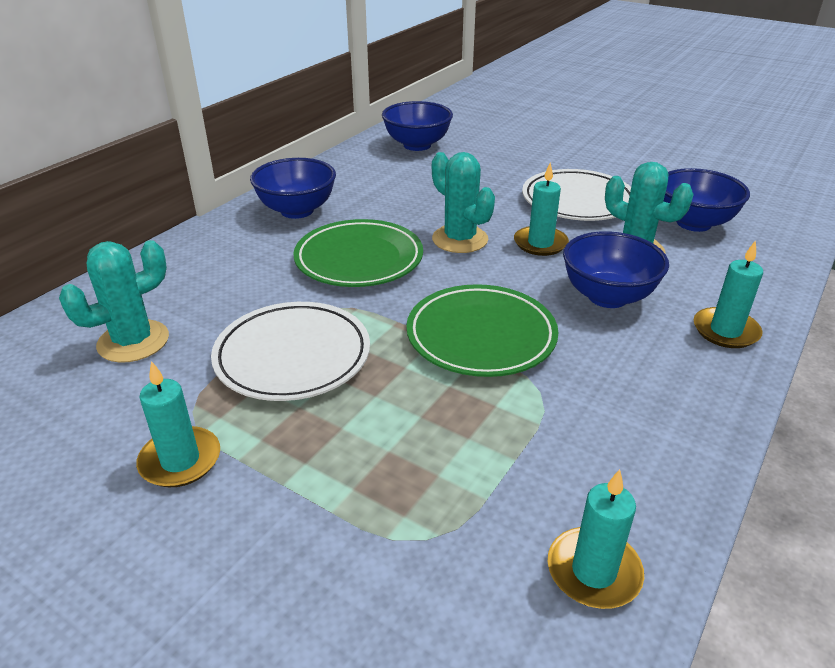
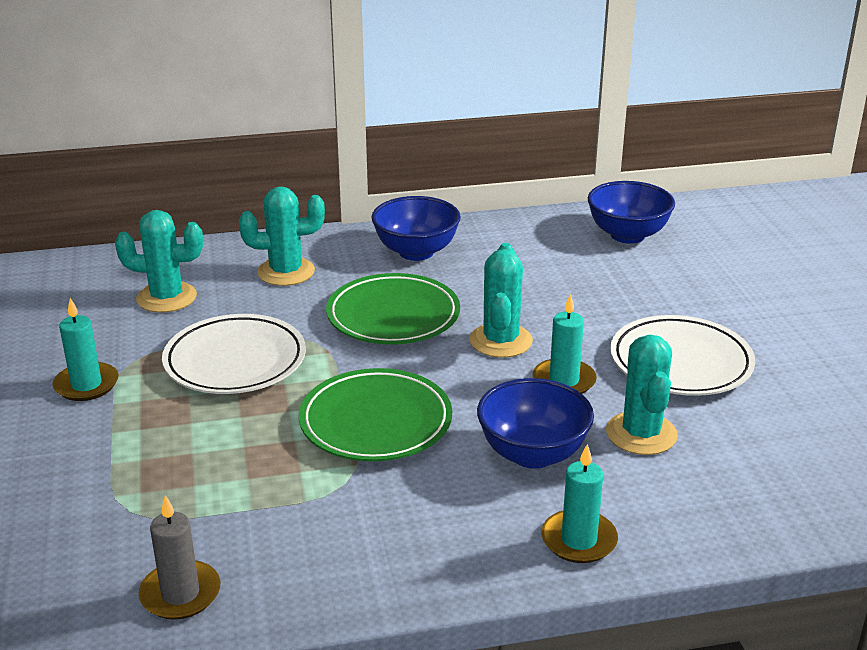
camera: 45 degrees right, 5 degrees down
turquoise candle [548,469,644,609] -> grey candle [138,495,220,620]
blue bowl [664,168,750,232] -> none
none -> turquoise cactus [239,186,325,286]

